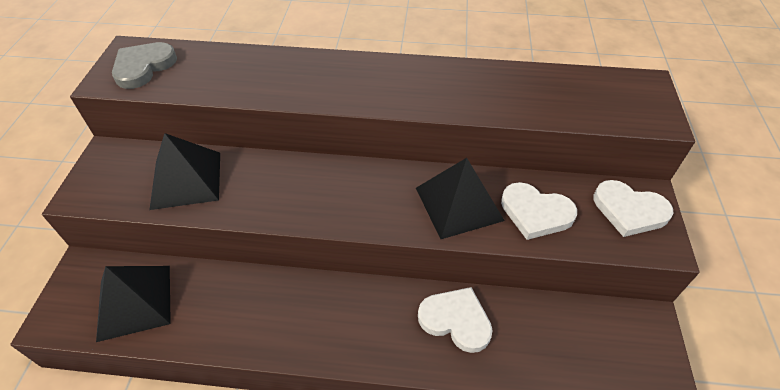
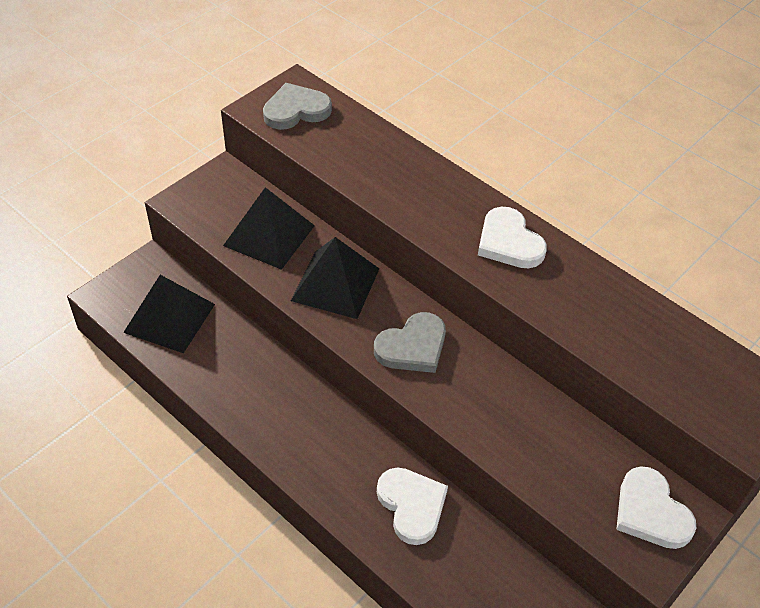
camera: 35 degrees right, 0 degrees up
black pyramid [416,158,505,239] -> black pyramid moved to [291,237,379,319]
white heart [501,182,577,240] -> white heart moved to [478,207,547,268]
none -> grey heart [374,312,446,373]

